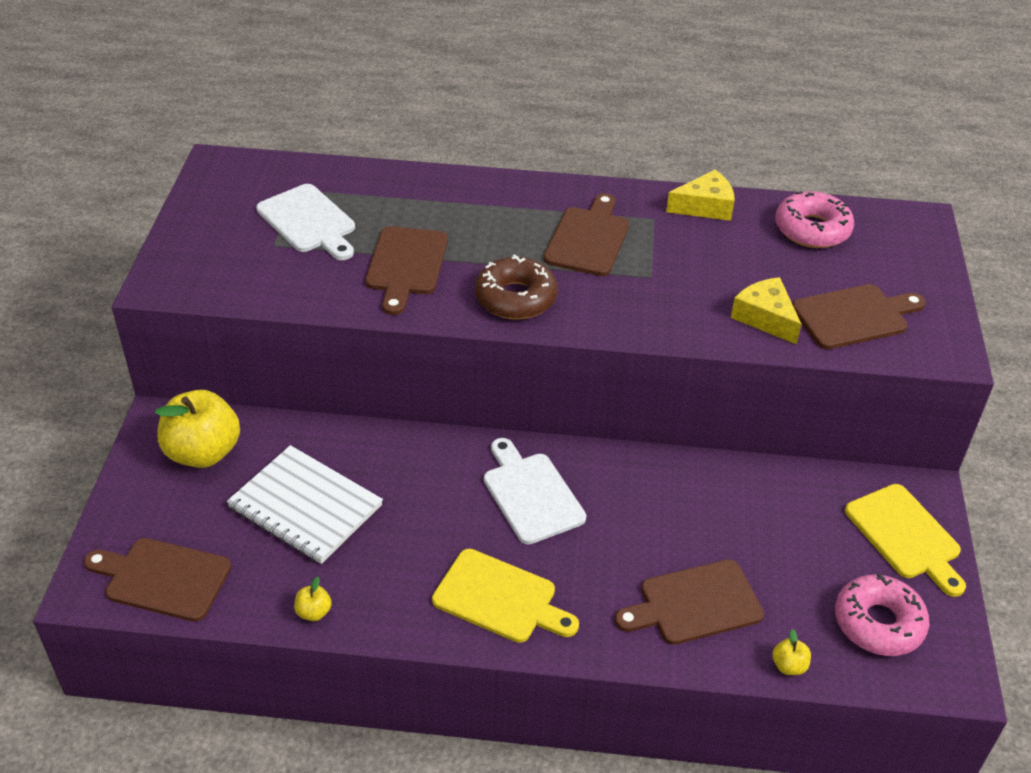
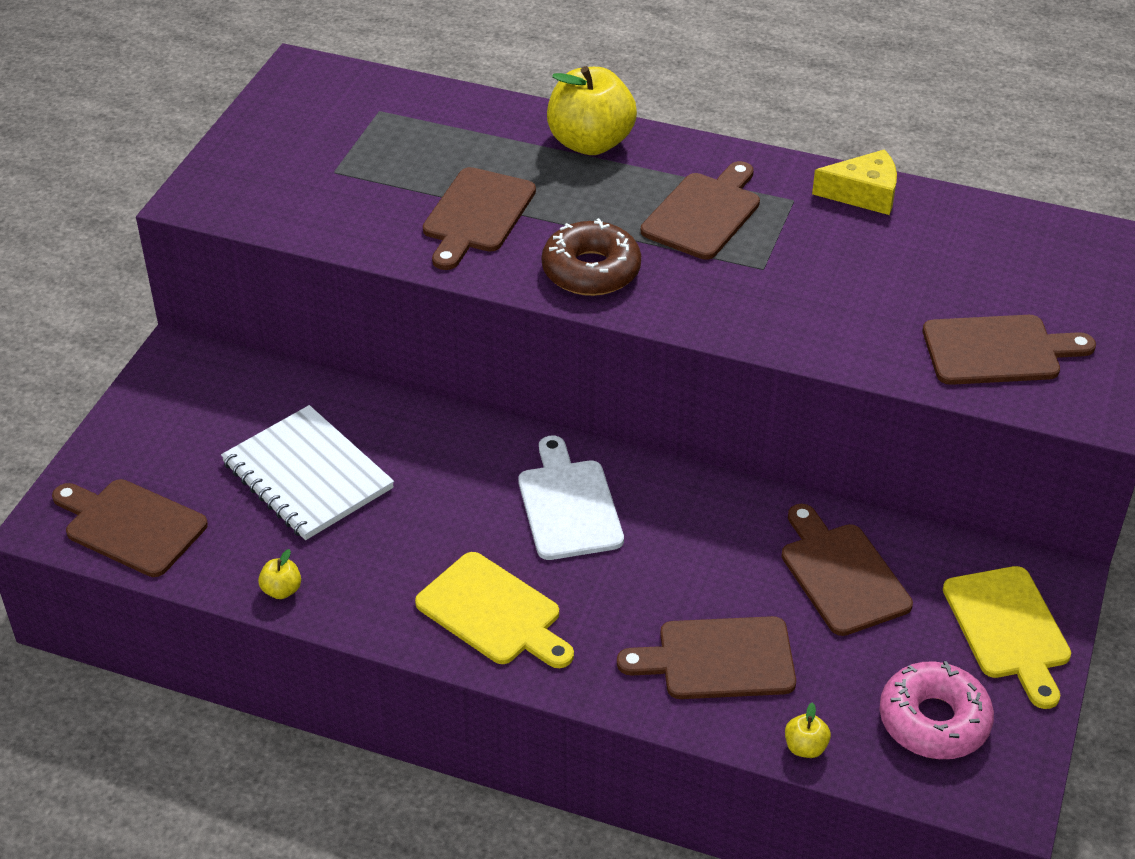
camera: 15 degrees right, 0 degrees up
yellow apple [155,390,240,468] -> yellow apple moved to [547,66,637,155]
white cutting board [256,184,355,260] -> none
yellow cheese [731,277,801,345] -> none
pink donut [775,191,854,248] -> none
none -> brown cutting board [781,504,913,636]

